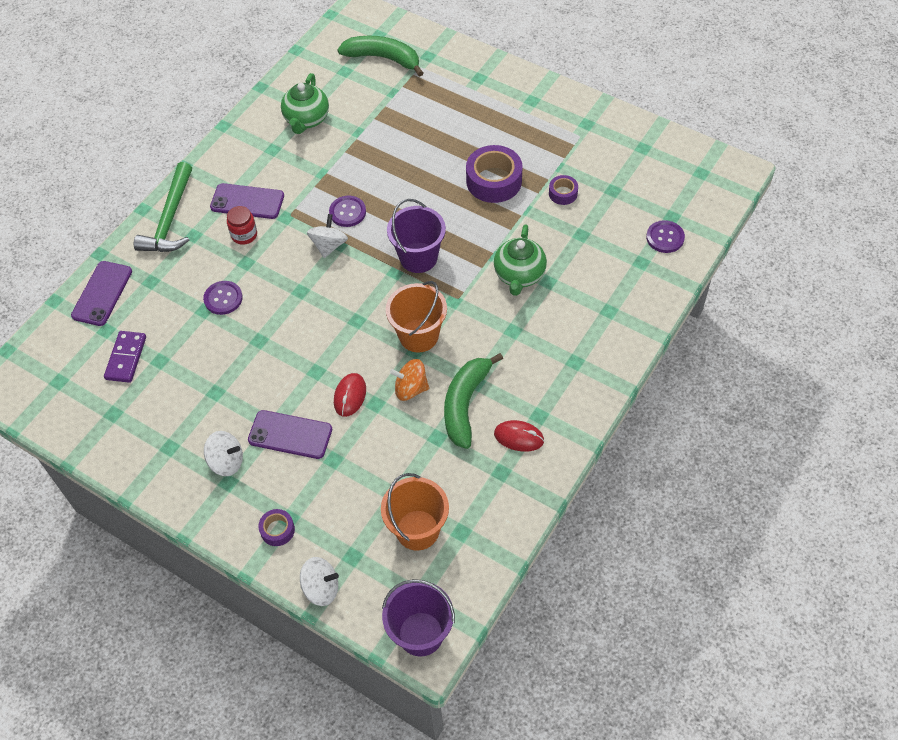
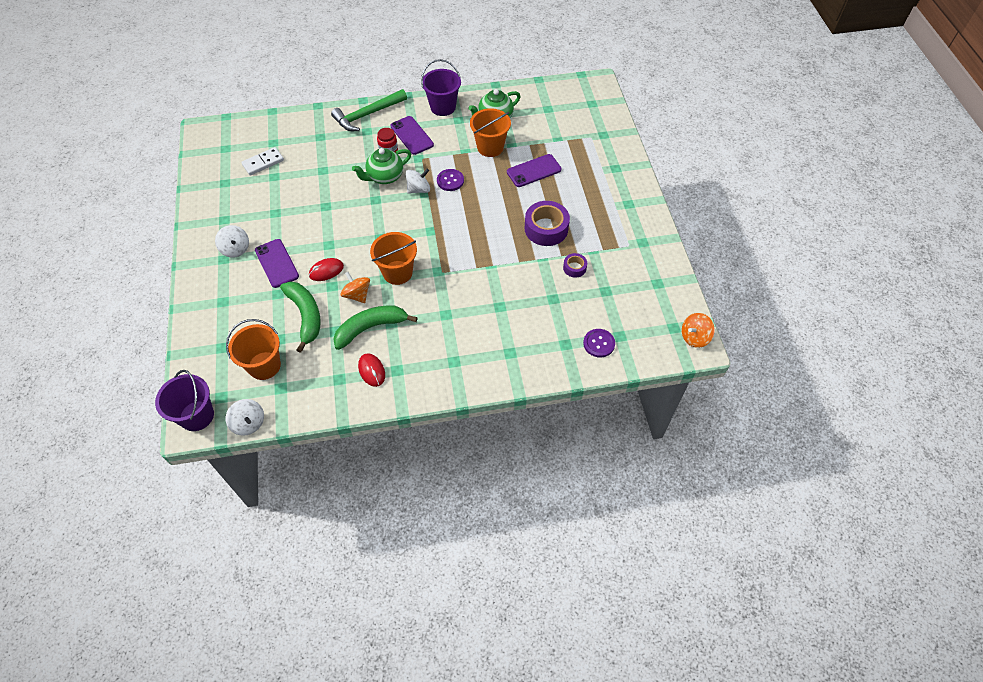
camera: 45 degrees right, 0 degrees up
purple phone [71,261,132,326] -> purple phone moved to [507,154,562,187]
purple domino [104,331,146,383] -> white domino [241,147,284,175]
purple button [203,281,243,315] -> none
purple tape [258,509,295,546] -> none
white spinning top [300,557,339,606] -> white spinning top moved to [226,399,264,436]
green banana [337,36,423,77] -> green banana moved to [280,282,321,353]
purple bucket [387,199,446,273] -> purple bucket moved to [421,59,461,116]
green teapot [494,224,547,296] -> green teapot moved to [352,148,411,184]
none -> orange bucket [470,108,511,157]
none -> orange spinning top [682,313,715,348]

